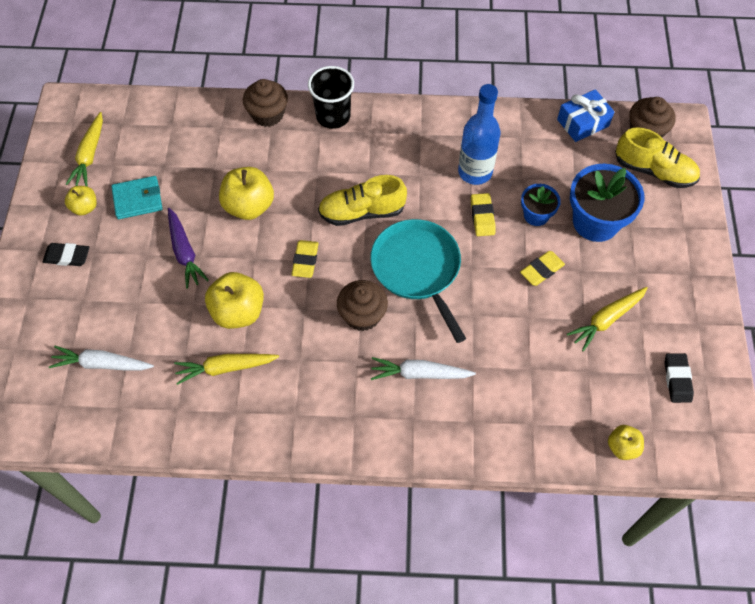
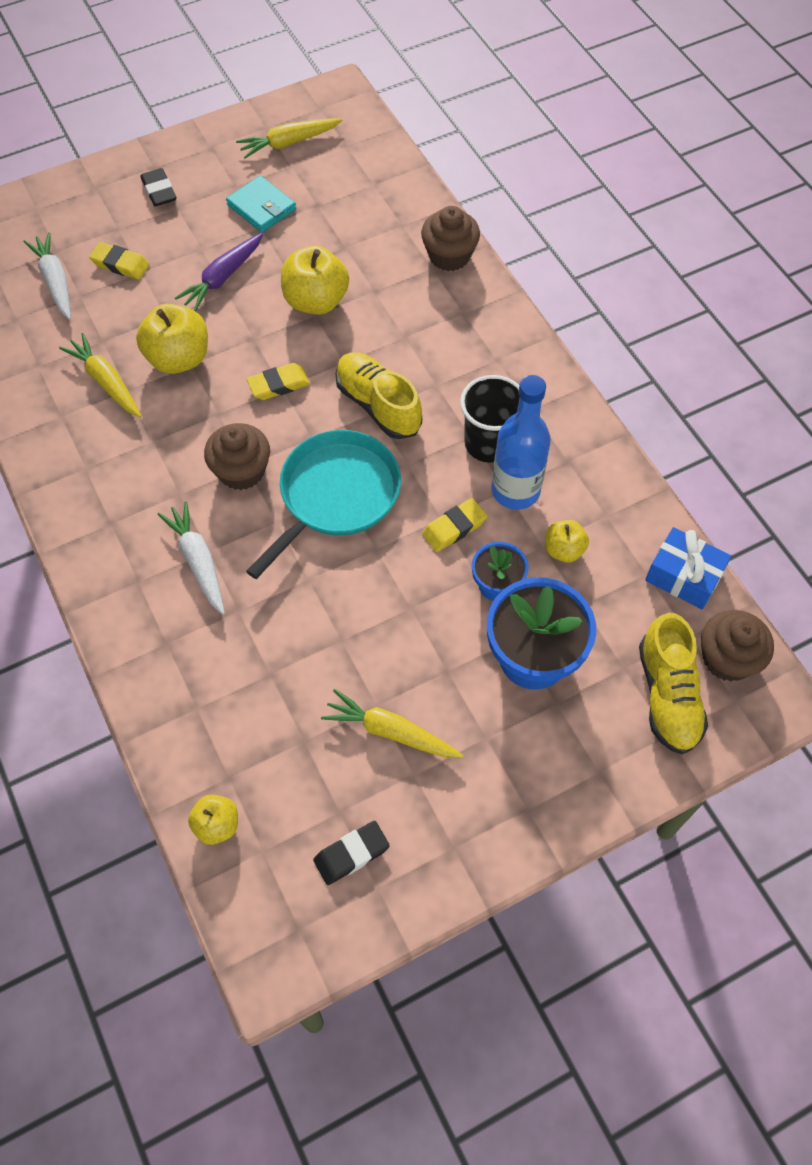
camera: 60 degrees right, 0 degrees up
yellow apple [65,186,97,216] -> yellow apple moved to [545,520,589,563]
black cup [308,66,354,129] -> black cup moved to [460,375,520,463]
yellow eraser [520,251,565,286] -> yellow eraser moved to [89,242,150,280]

